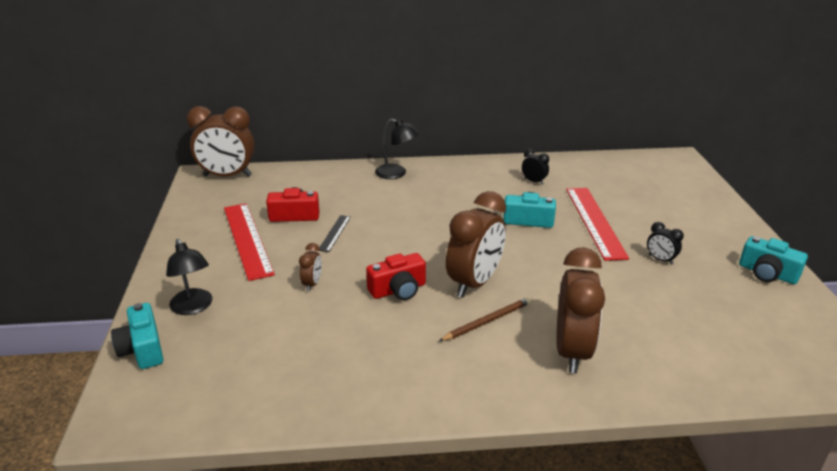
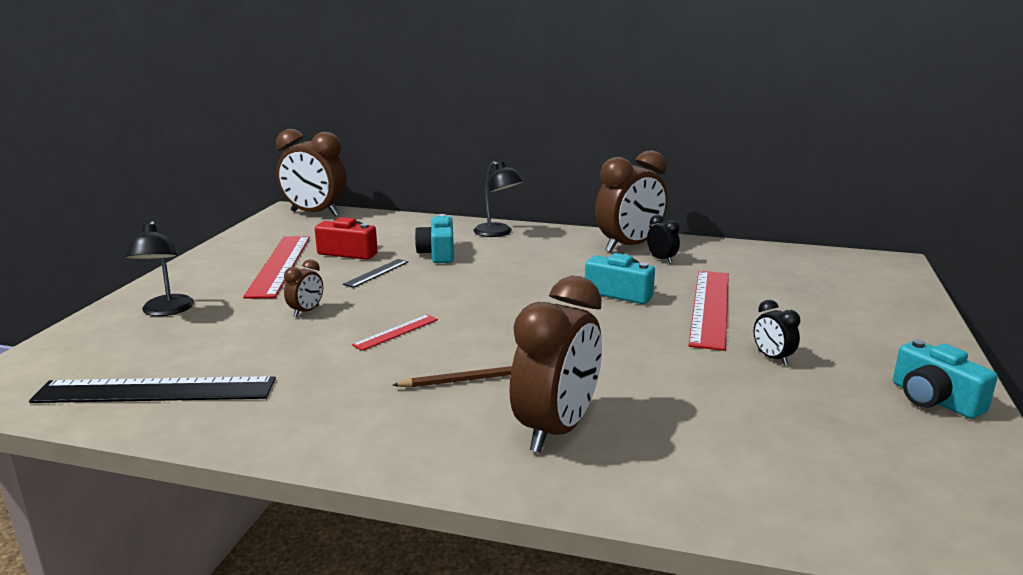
camera: 20 degrees right, 10 degrees down
turquoise camera [111,303,163,369] -> turquoise camera moved to [415,214,454,263]
red camera [366,253,426,300] -> red ruler [352,314,438,351]
brown clock [446,191,506,298] -> brown clock moved to [595,150,667,252]
none -> black ruler [29,376,276,403]

